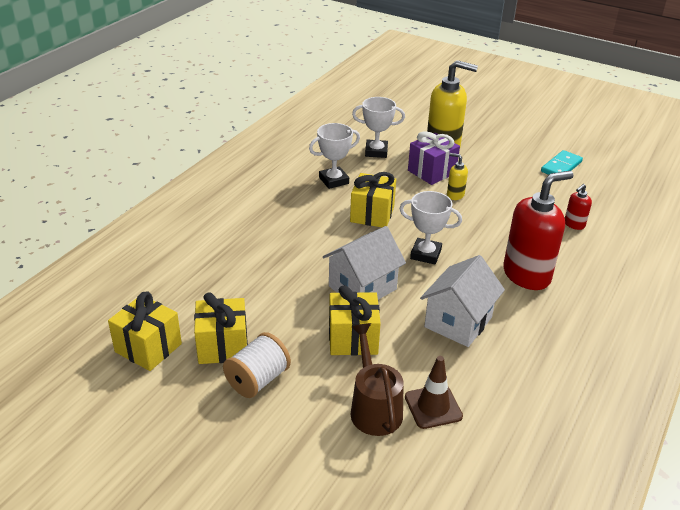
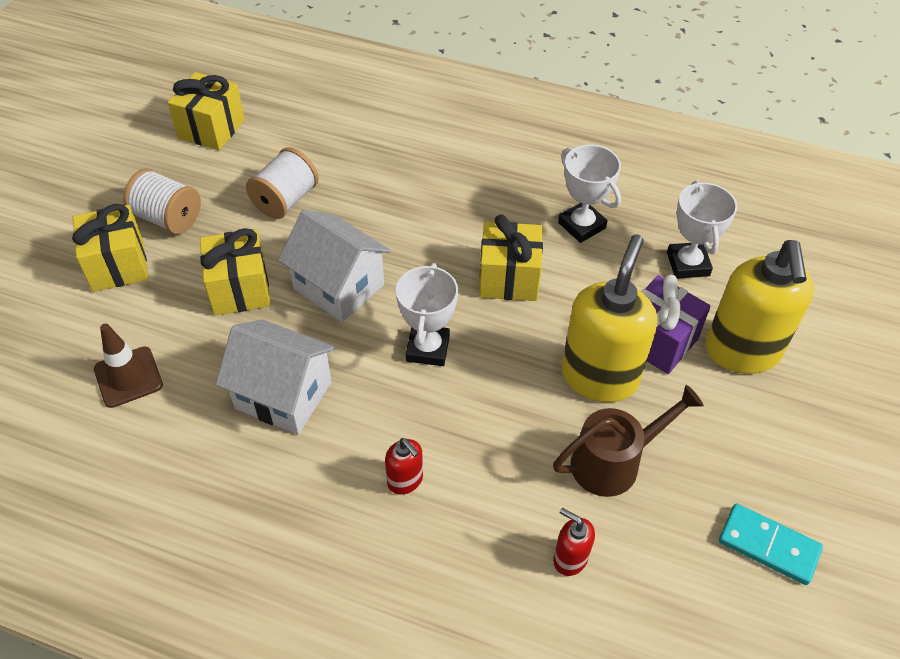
camera: 80 degrees right, 15 degrees up
yellow gift [194,292,248,364] -> yellow gift moved to [72,204,149,292]
brown watering can [351,323,404,436] -> brown watering can moved to [553,385,704,497]
yellow soap dispenser [447,153,468,200] -> yellow soap dispenser [561,234,658,402], size x2.21
red soap dispenser [503,171,574,290] -> red soap dispenser [385,438,423,495], size x0.45
none -> white spool [246,147,319,219]

